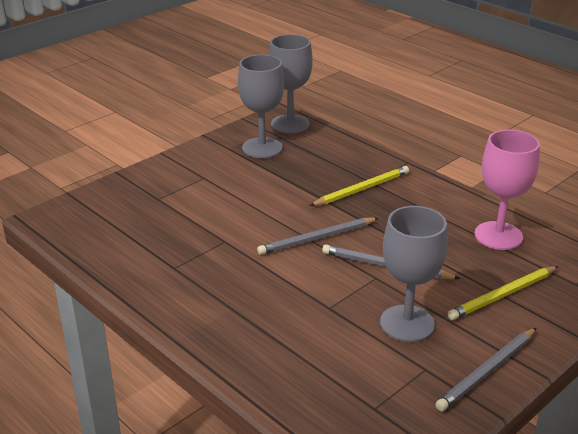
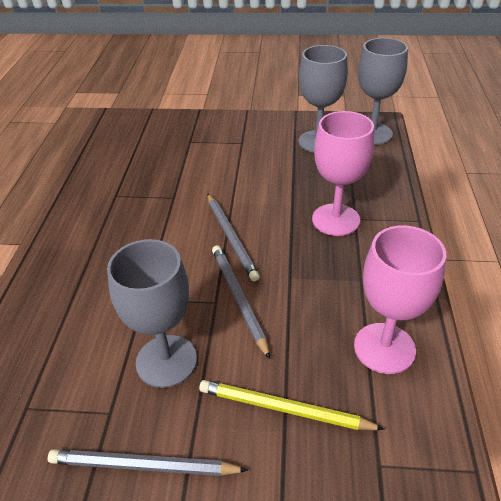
camera: 50 degrees right, 10 degrees up
grey pencil [257,217,378,255] -> grey pencil turned 135 degrees counterclockwise [208,194,260,281]
yellow pencil [310,166,409,206] -> pink goblet [312,111,374,236]

